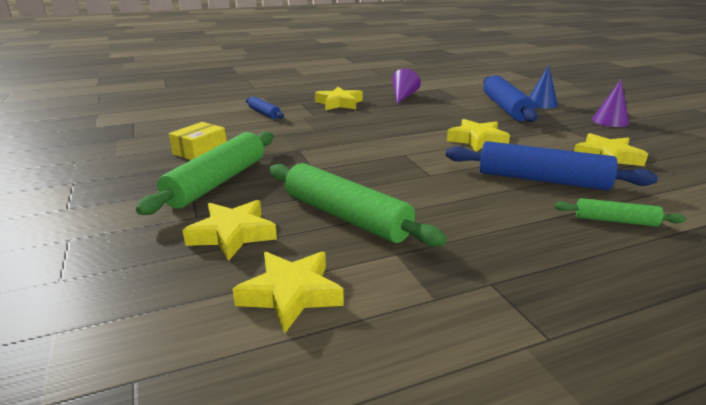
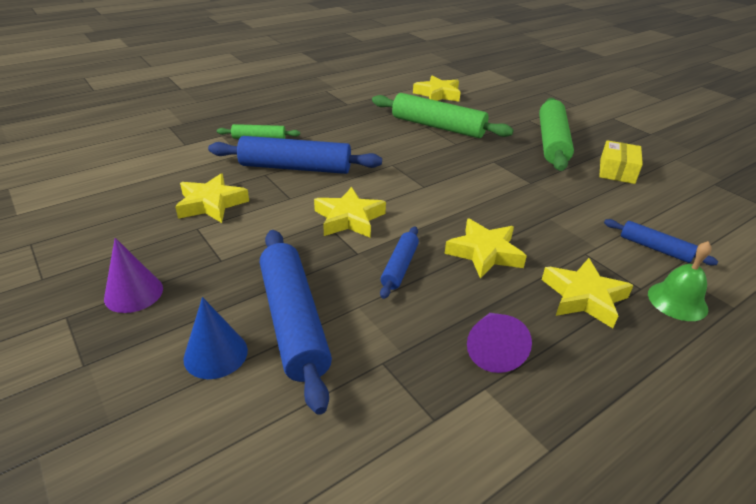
camera: 165 degrees right, 10 degrees up
yellow star [182,200,277,261] -> yellow star moved to [444,219,527,279]
none -> blue rolling pin [380,226,419,299]
none -> green bell [648,241,712,321]

